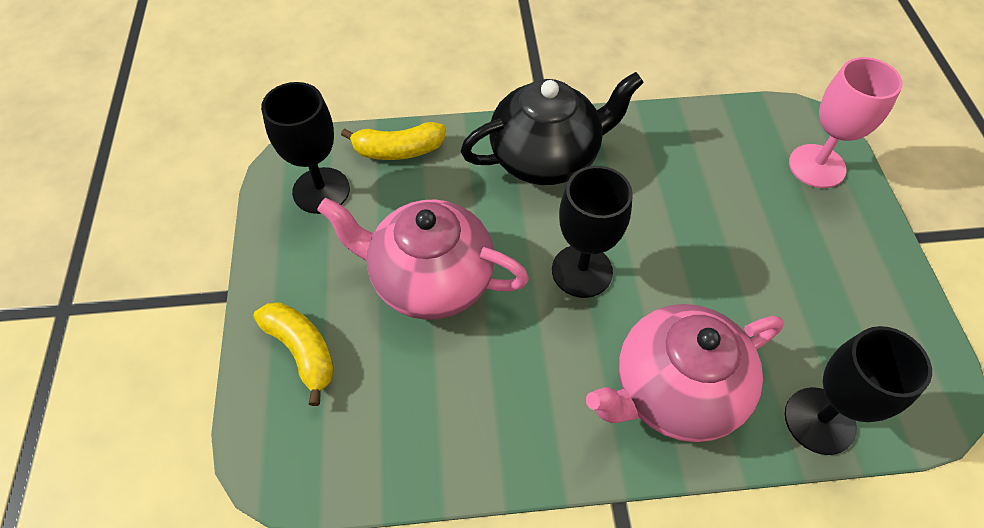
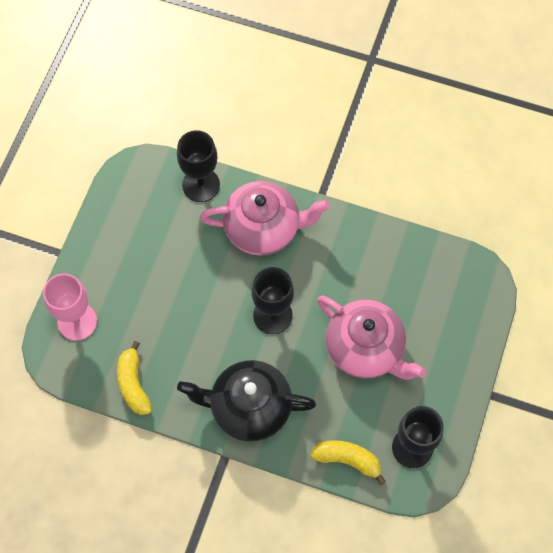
camera: 155 degrees left, 10 degrees up
yellow banana [253,302,334,406] -> yellow banana moved to [117,341,152,415]

